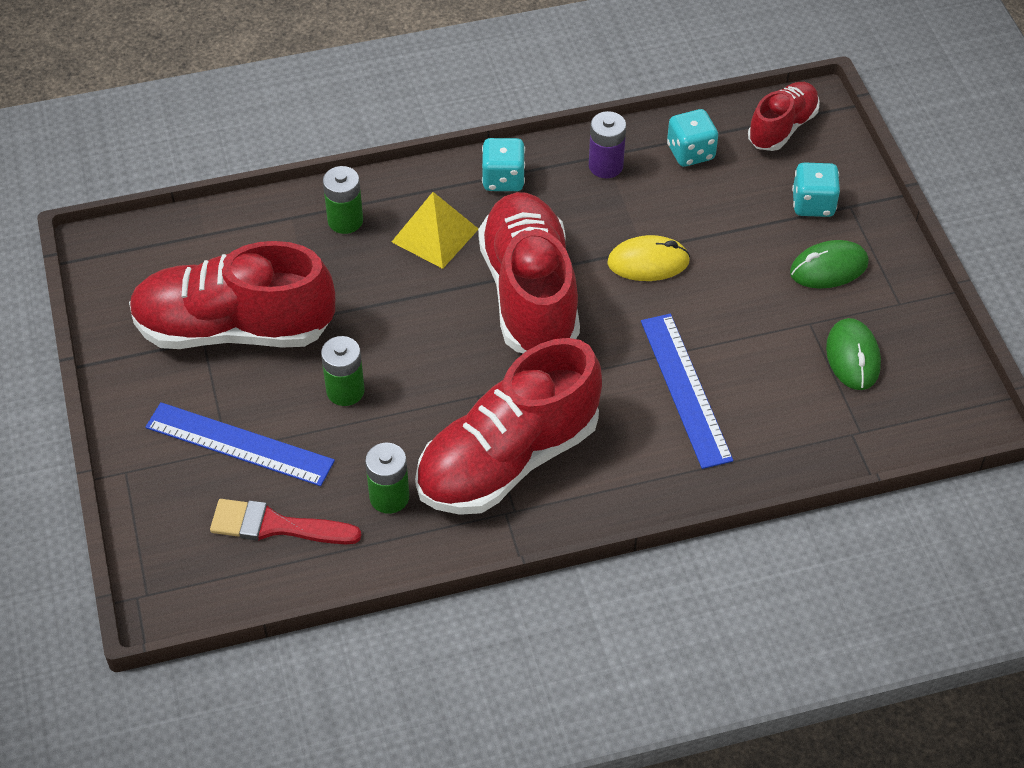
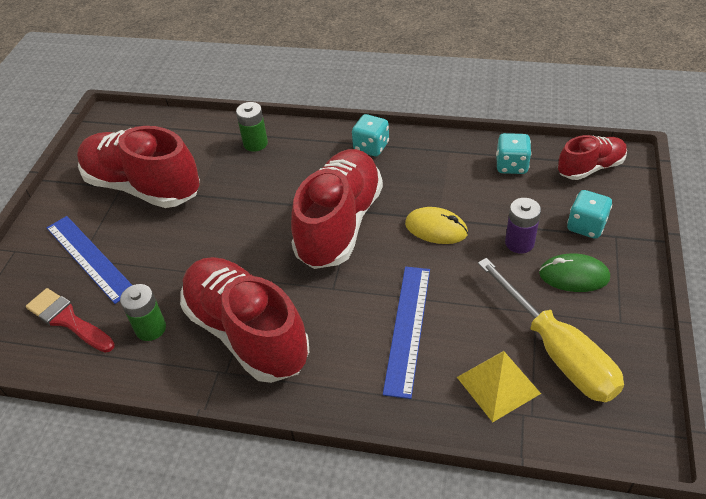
camera: 30 degrees right, 5 degrees down
green battery [321,336,365,406] -> none
yellow pyramid [392,192,478,269] -> yellow pyramid moved to [457,351,541,422]
red shoe [415,338,602,515] -> red shoe turned 60 degrees clockwise [180,257,309,383]
purple battery [589,111,626,178] -> purple battery moved to [505,198,541,253]
green mouse [826,318,881,390] -> yellow screwdriver [478,258,624,402]

